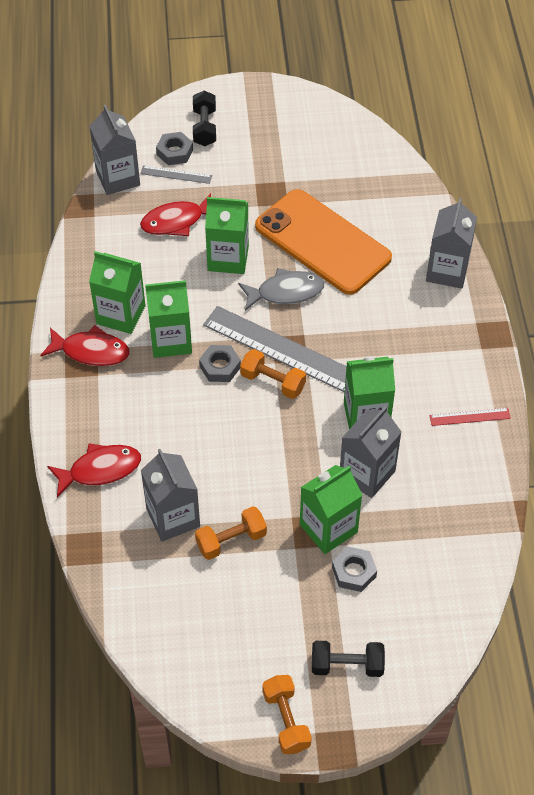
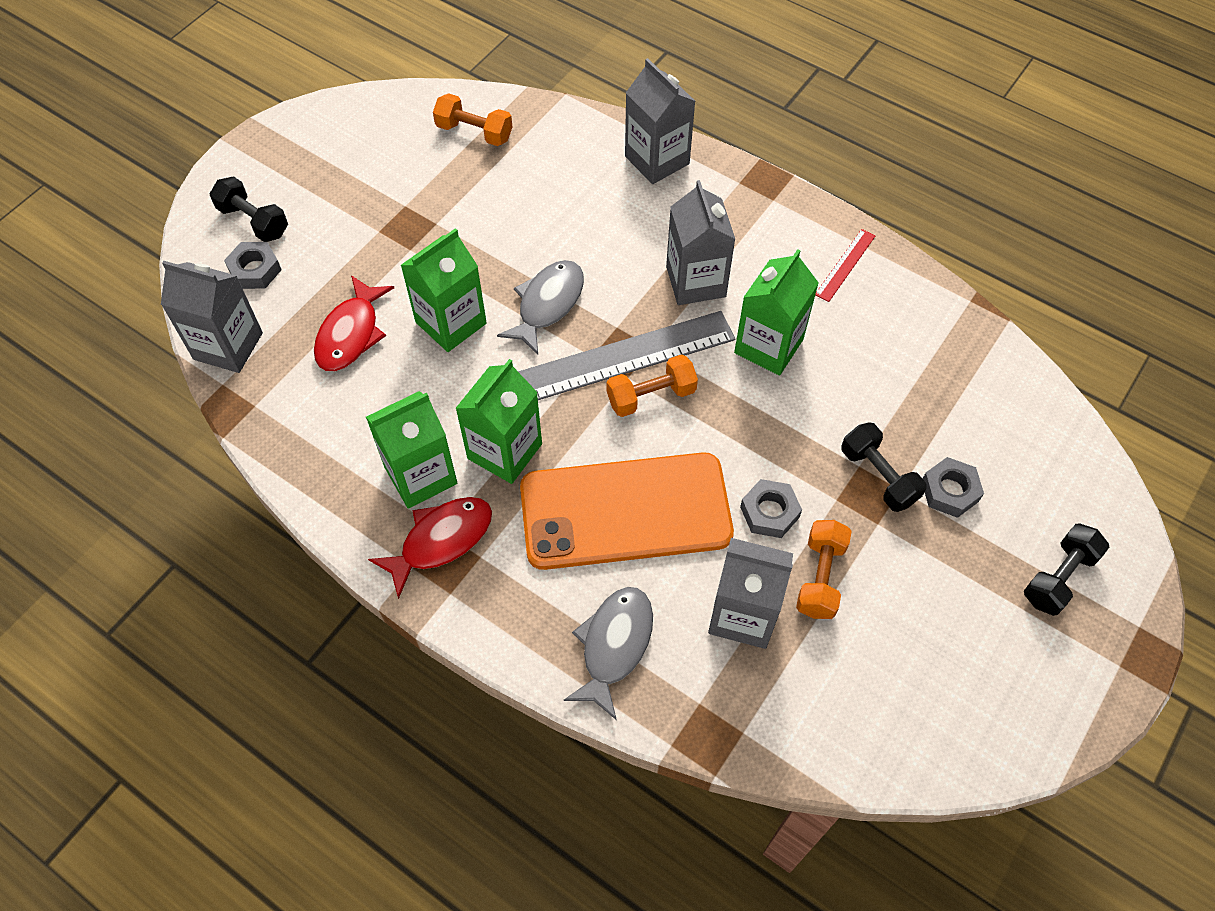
camera: 50 degrees left, 5 degrees up
red fish [47,444,141,498] -> grey fish [564,587,653,720]
grey ruler [140,165,212,184] -> none
grey nut [199,345,241,382] -> grey nut moved to [740,479,802,538]
orange phone [255,189,392,295] -> orange phone moved to [520,452,734,570]
orange dumbbell [262,675,312,754] -> orange dumbbell moved to [433,93,512,146]
green carton [300,465,362,554] -> black dumbbell [841,422,927,512]
grey carton [340,406,402,498] -> grey carton moved to [666,180,735,305]

